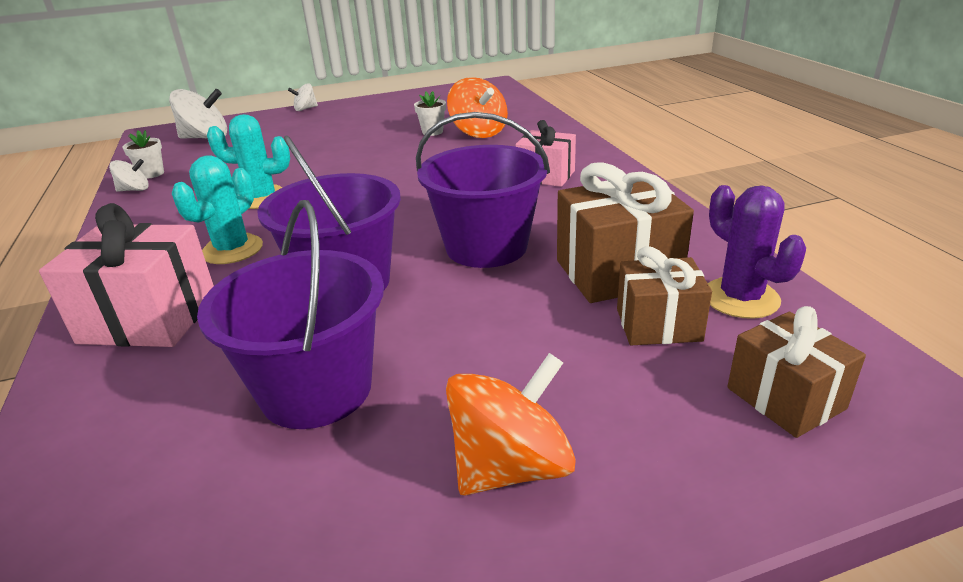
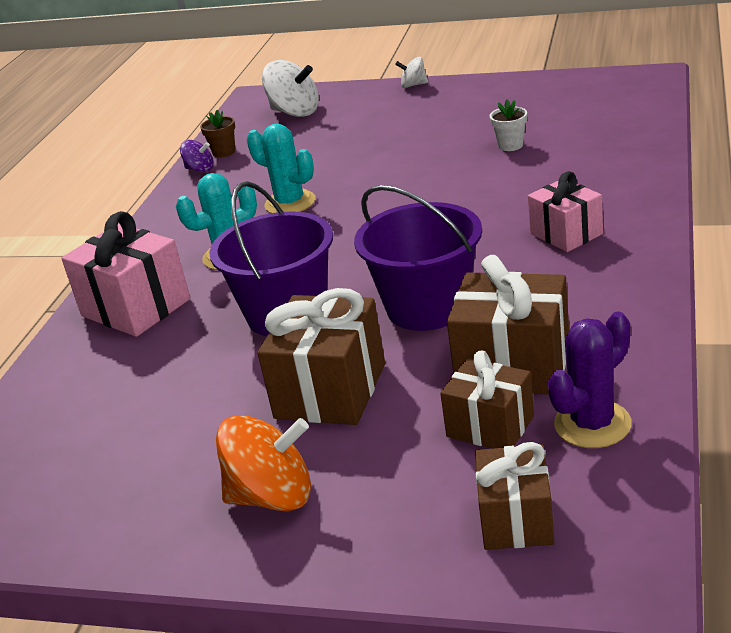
camera: 35 degrees right, 0 degrees up
white spinning top [109,159,149,192] -> purple spinning top [180,140,213,172]
white flower pot [122,130,164,179] -> brown flower pot [200,110,235,158]
purple bucket [197,200,384,429] -> none
orange spinning top [447,77,508,138] -> none
purple cactus [708,185,806,319] -> purple cactus turned 45 degrees clockwise [548,312,632,448]
none -> brown gift [257,288,385,425]

